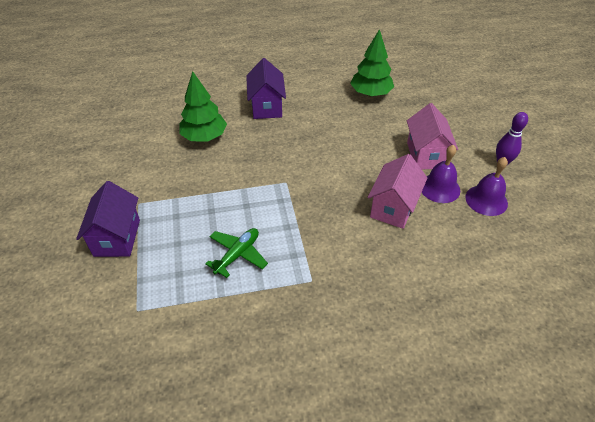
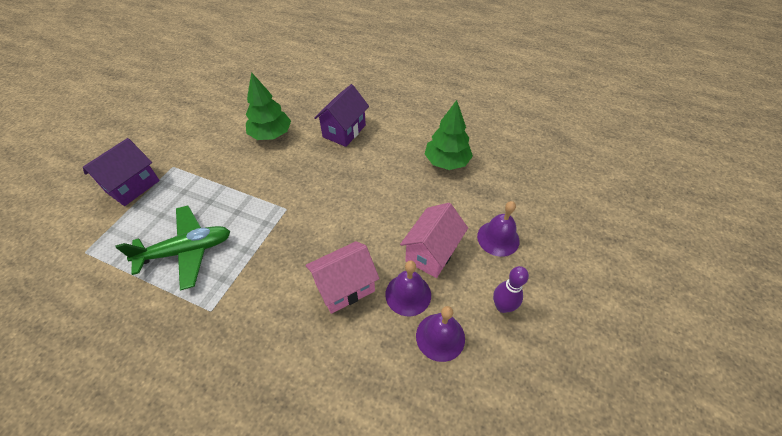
camera: 35 degrees right, 5 degrees up
green plane [205,228,268,278] -> green plane [115,205,231,291], size x1.53
none -> purple bell [477,201,520,257]

